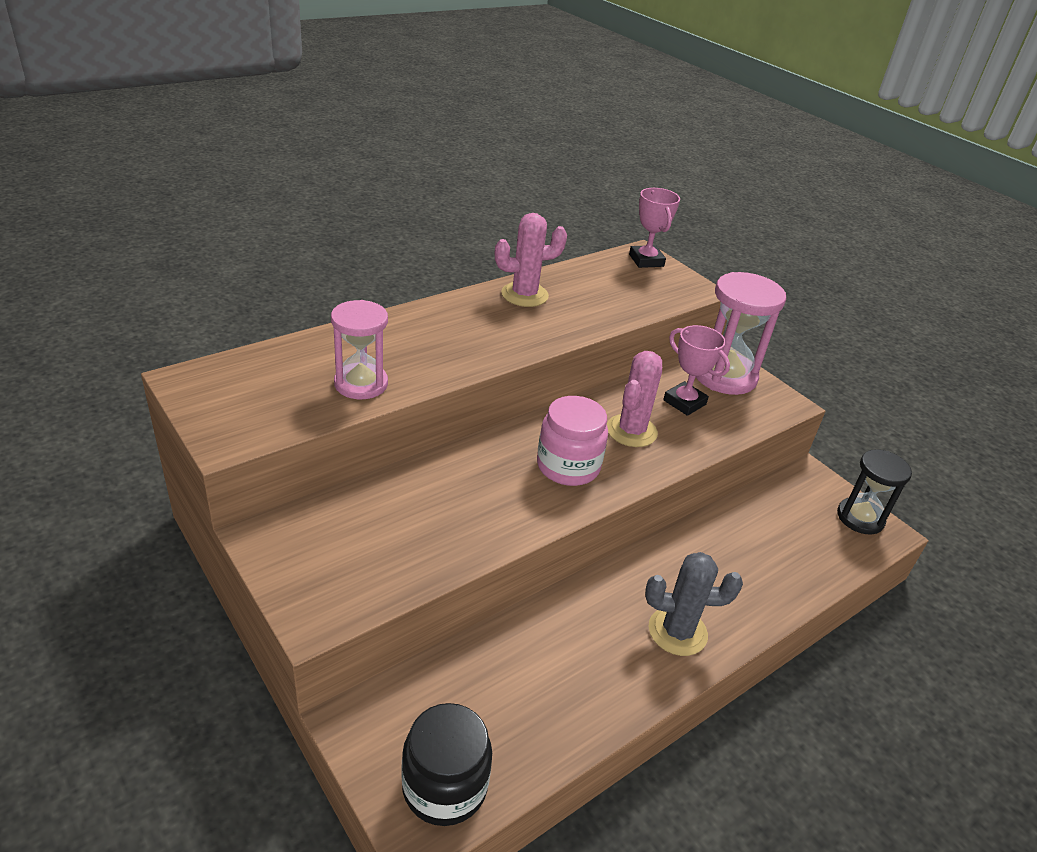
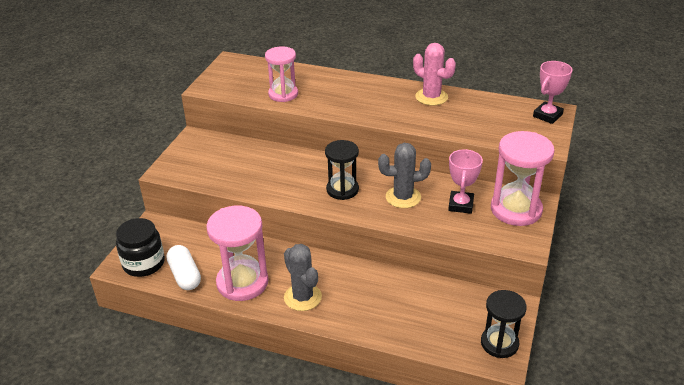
camera: 60 degrees right, 0 degrees up
pink jar [537,396,608,486] -> black hourglass [325,140,359,200]
pink cactus [607,351,662,447] -> grey cactus [378,143,431,208]
none -> white capsule [166,245,201,290]
none -> pink hourglass [206,206,269,301]

